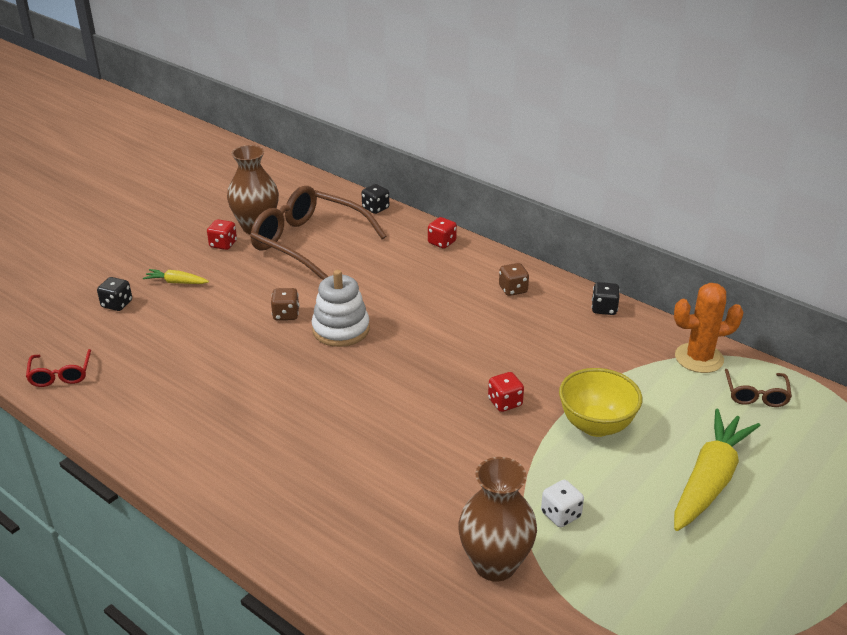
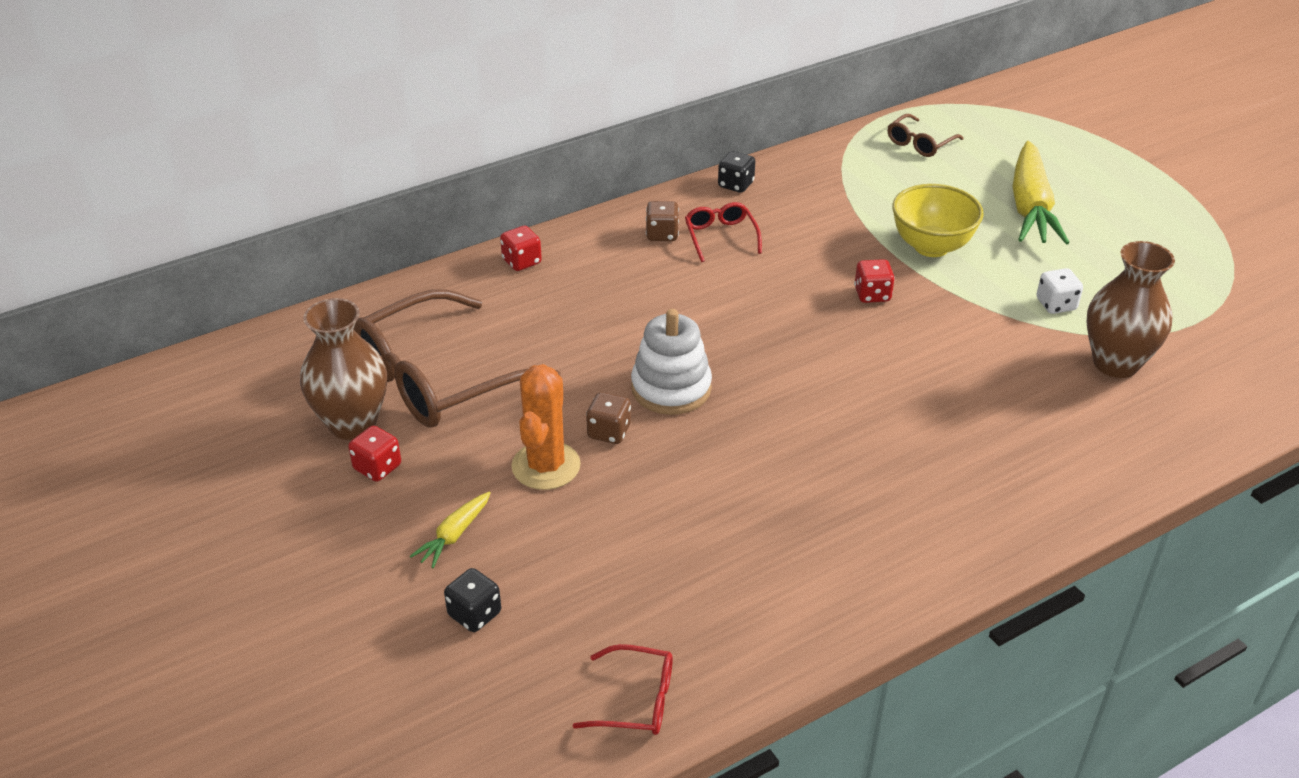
camera: 70 degrees left, 5 degrees up
black dice [362,184,389,214] -> none
orange cactus [674,283,744,373] -> orange cactus moved to [511,364,581,490]
yellow carrot [674,409,760,531] -> yellow carrot turned 135 degrees counterclockwise [1012,141,1070,245]
brown glasses [725,369,792,407] -> brown glasses turned 105 degrees clockwise [888,114,964,157]
none -> red glasses [685,202,762,262]

